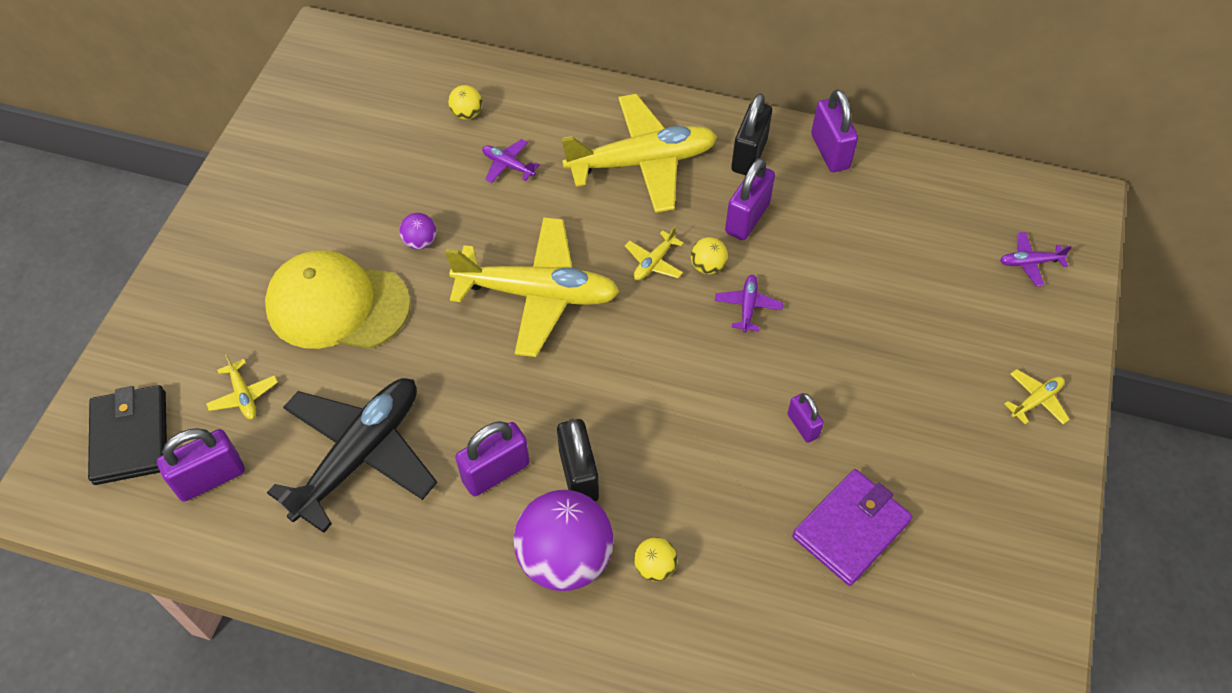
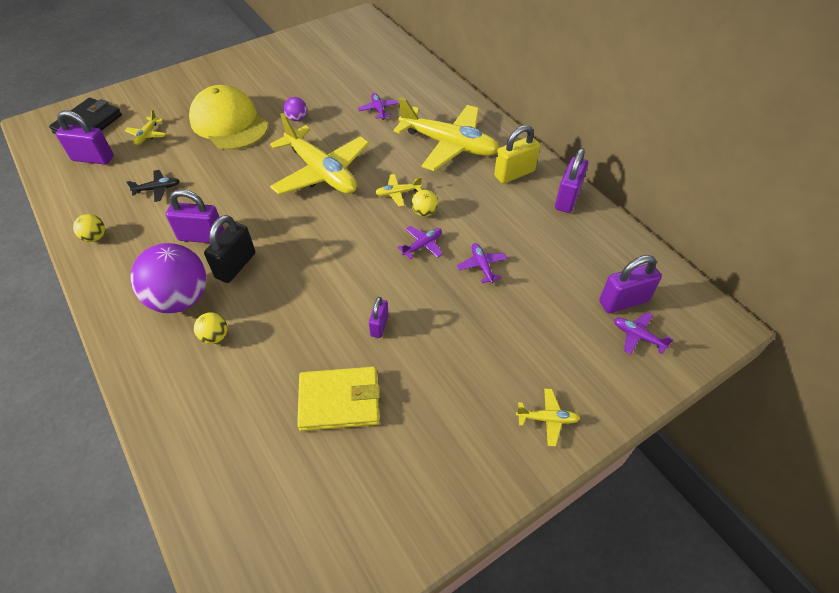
camera: 40 degrees right, 5 degrees down
black plane [267,378,437,533] -> black plane [126,170,180,202], size x0.41
yellow ball [448,85,482,120] -> yellow ball moved to [73,214,105,242]
purple padlock [725,158,775,240] -> purple padlock moved to [599,255,662,313]
black padlock [731,93,772,175] -> yellow padlock [494,125,540,184]
purple wallet [792,469,913,586] -> yellow wallet [297,367,380,431]
none -> purple plane [457,243,507,283]

